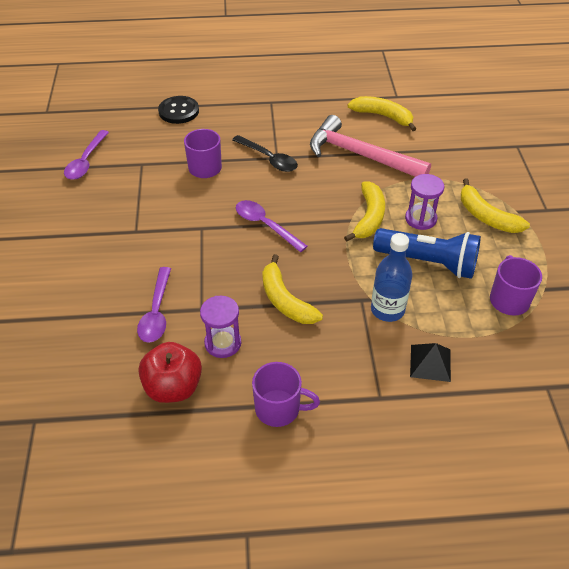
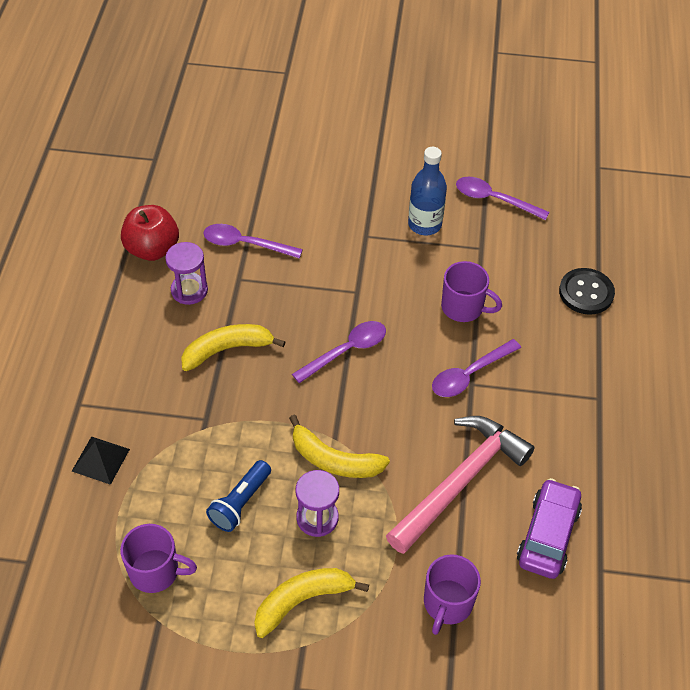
camera: 100 degrees right, 5 degrees up
black spoon [232,135,298,172] -> purple spoon [432,339,521,397]
purple mug [252,362,320,427] -> purple mug moved to [424,554,481,635]
yellow banana [347,96,416,131] -> purple car [517,478,582,579]
blue bottle [371,233,412,322] -> blue bottle moved to [408,147,447,235]
blue flashlight [373,228,481,279] -> blue flashlight [206,460,271,532], size x0.62

